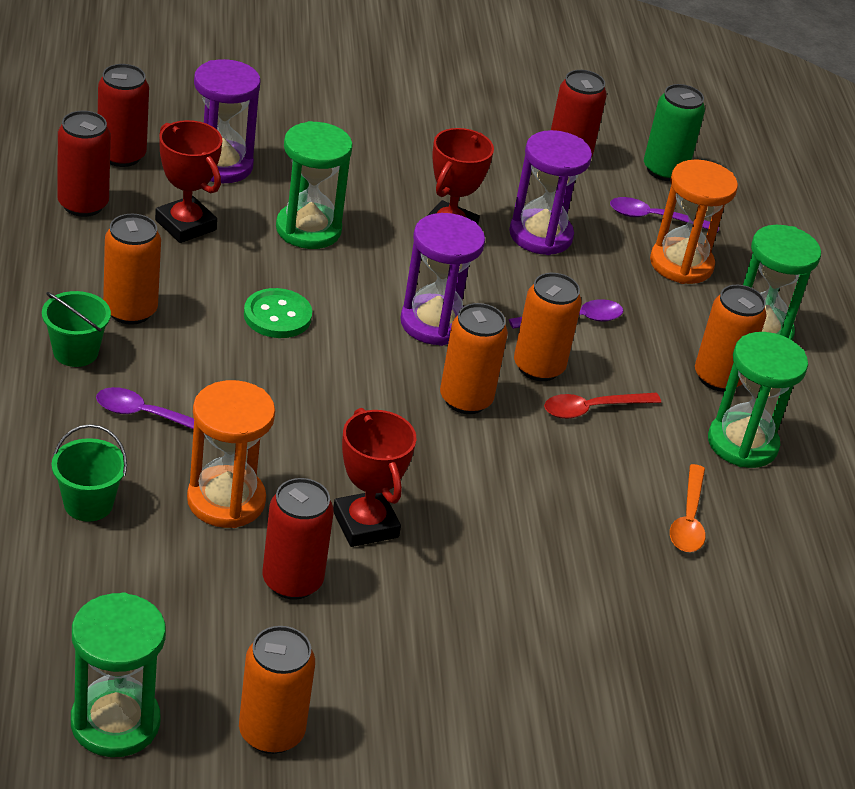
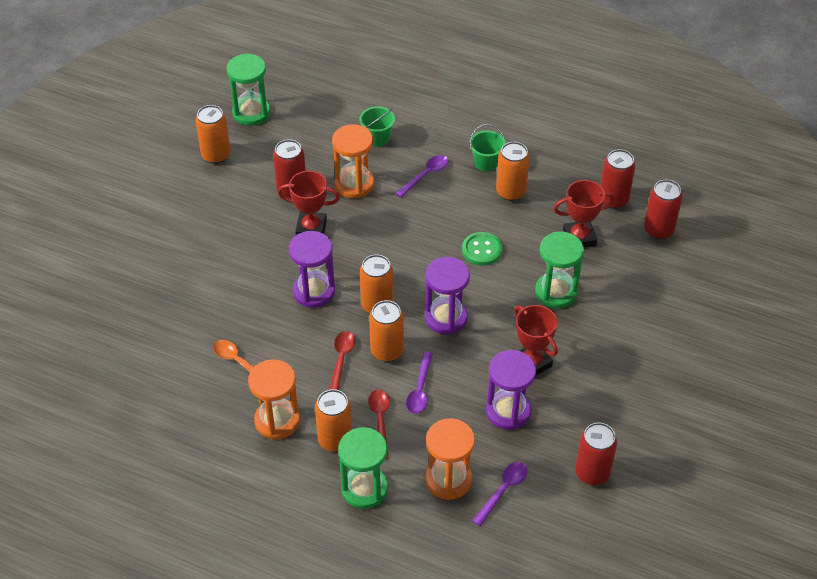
camera: 125 degrees right, 10 degrees up
purple hourglass [194,59,261,183] -> purple hourglass moved to [289,231,335,308]
green can [644,84,705,181] -> none
green hourglass [708,332,808,468] -> orange hourglass [248,359,300,440]
none -> red spoon [368,389,390,459]

